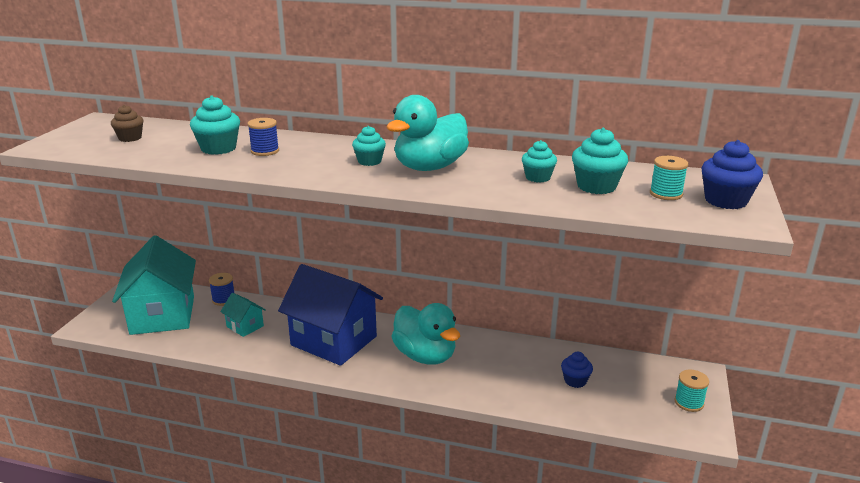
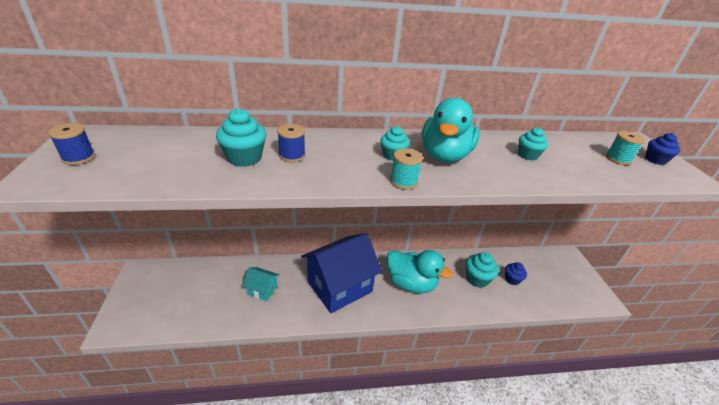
camera: 25 degrees left, 10 degrees up
brown cupcake [111,105,143,142] -> none
turquoise house [112,235,196,335] -> none
blue spool [209,273,234,306] -> blue spool moved to [48,123,95,165]
blue house [278,264,383,366] -> blue house turned 45 degrees counterclockwise [301,233,382,313]
turquoise cupcake [572,128,628,194] -> turquoise cupcake moved to [466,252,499,288]
turquoise spool [675,369,709,412] -> turquoise spool moved to [390,148,423,190]
blue cupcake [701,140,763,209] -> blue cupcake [645,133,680,165], size x0.66

